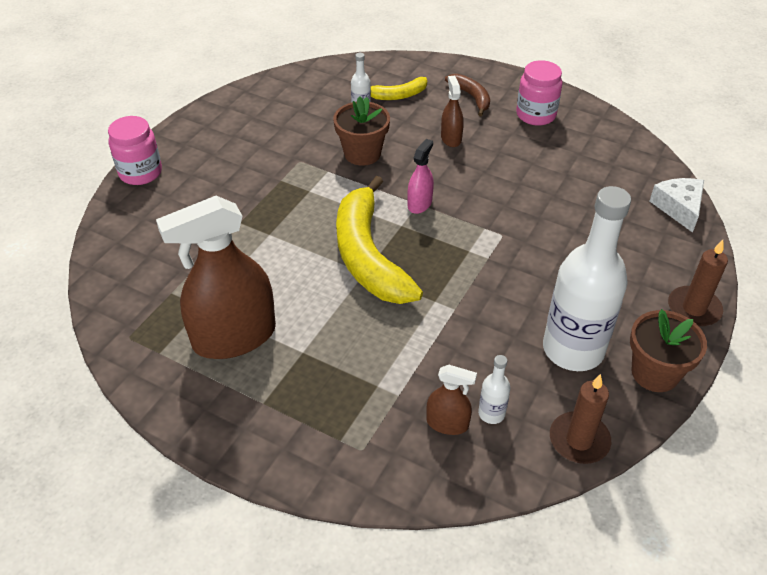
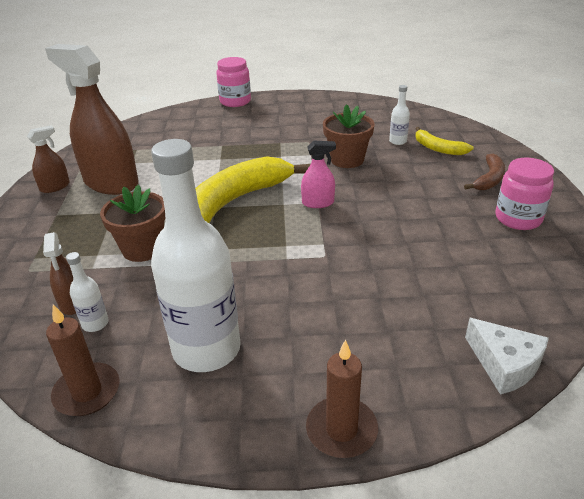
camera: 60 degrees right, 10 degrees down
brown spray bottle [441,76,464,147] -> brown spray bottle moved to [27,125,70,193]
brown flower pot [630,309,707,392] -> brown flower pot moved to [100,184,166,262]
white cheese [650,178,704,233] -> white cheese turned 90 degrees clockwise [465,318,549,395]

